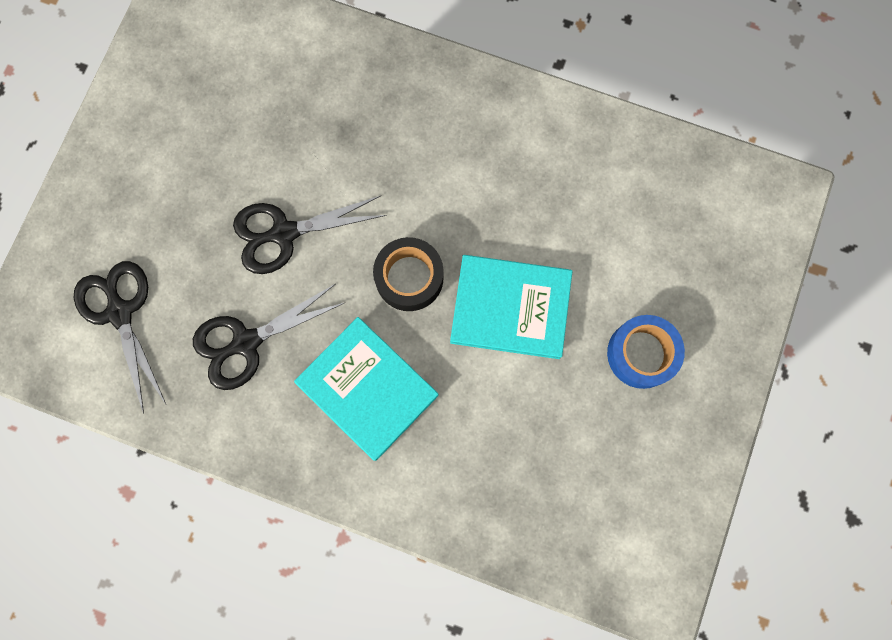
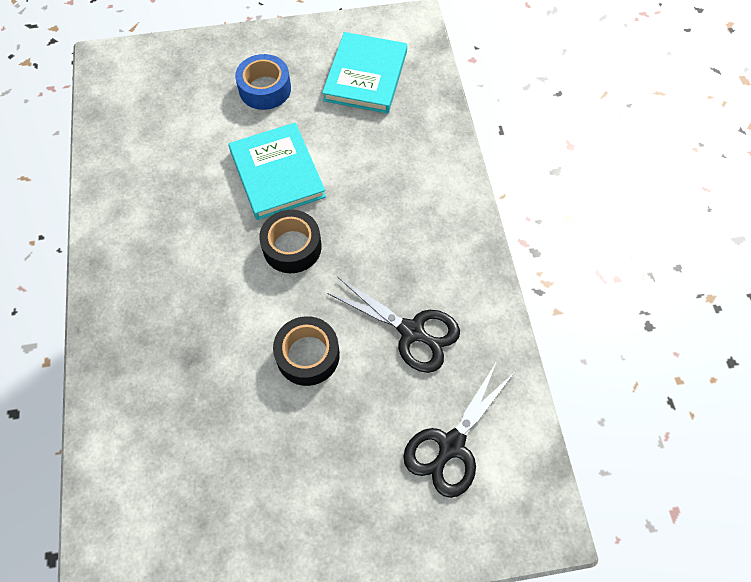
camera: 120 degrees left, 15 degrees down
black scissors [233,196,387,274] -> black tape [273,316,340,386]
turquoise book [294,317,439,461] -> turquoise book moved to [322,32,407,114]

